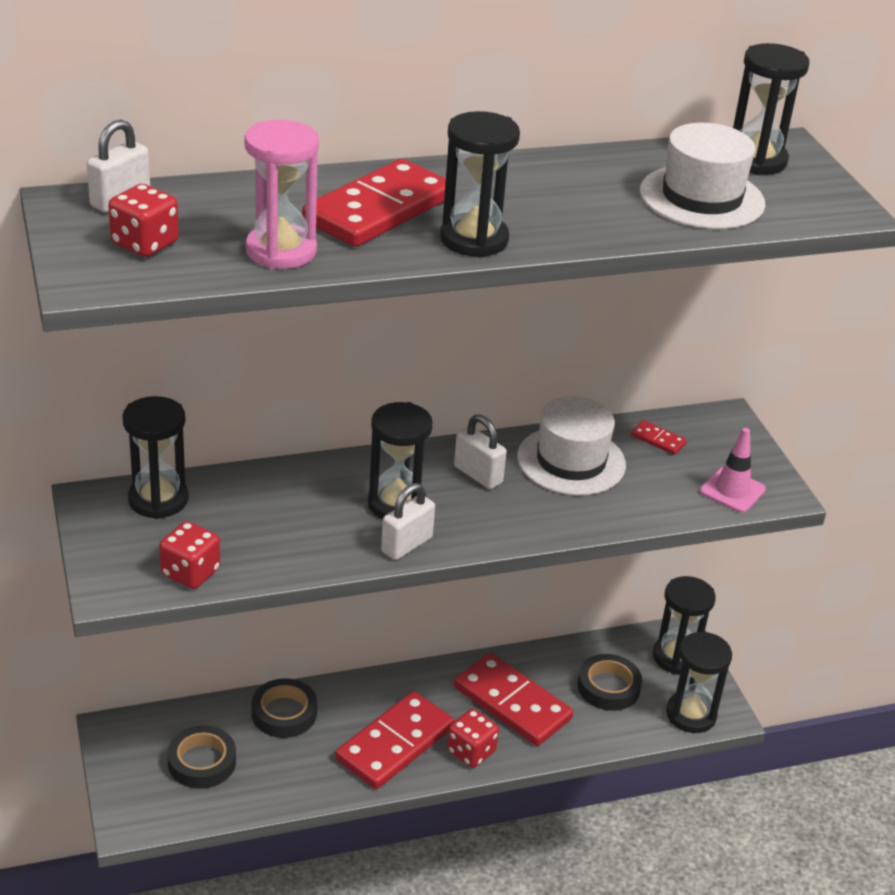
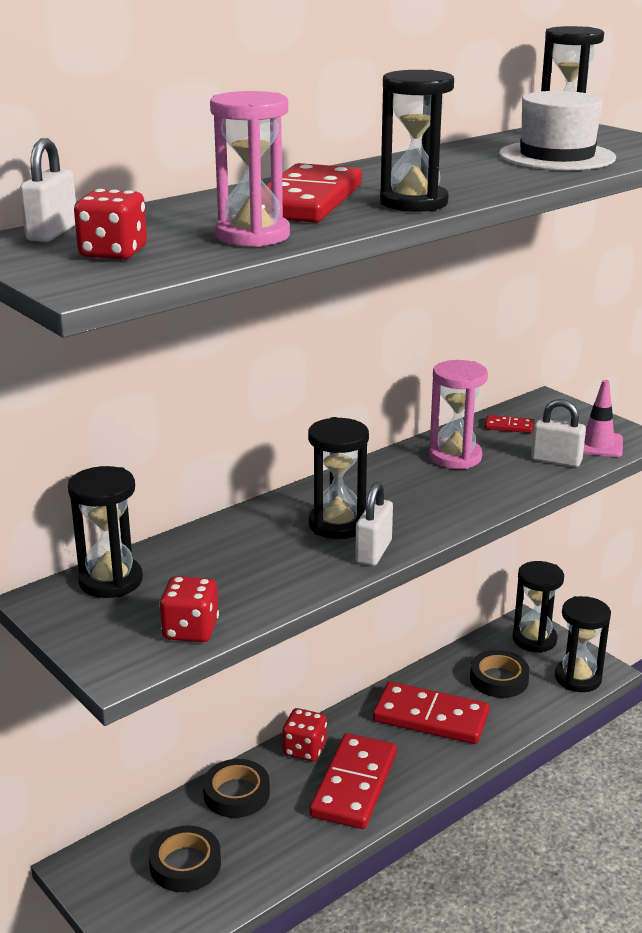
camera: 20 degrees left, 10 degrees down
red dice [447,709,499,768] -> red dice moved to [282,708,327,761]
white padlock [454,414,507,489] -> white padlock moved to [531,399,586,467]
white hat [517,397,626,495] -> pink hourglass [429,360,488,469]

